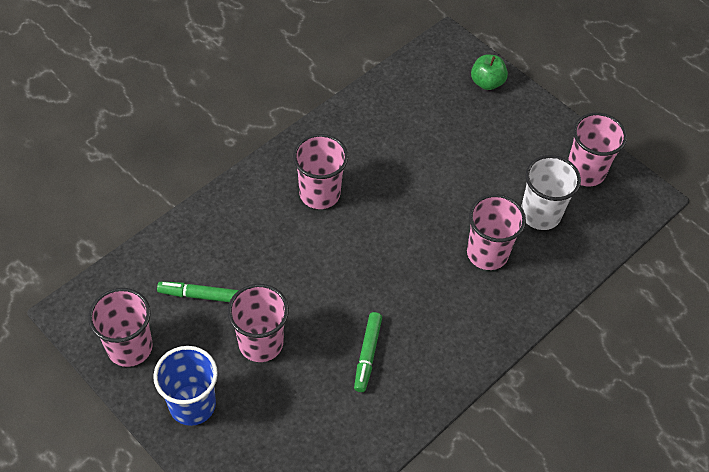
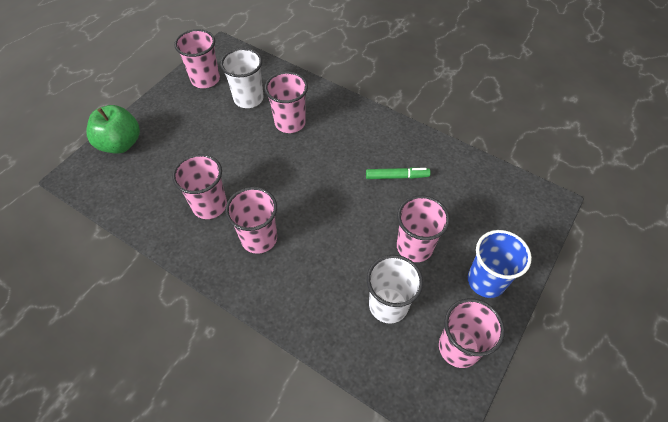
camera: 100 degrees left, 0 degrees up
green marker [157,282,238,302] -> white cup [367,255,423,324]
green apple [471,54,508,90] -> green apple [87,105,140,154], size x1.56
none -> pink cup [172,154,227,219]

